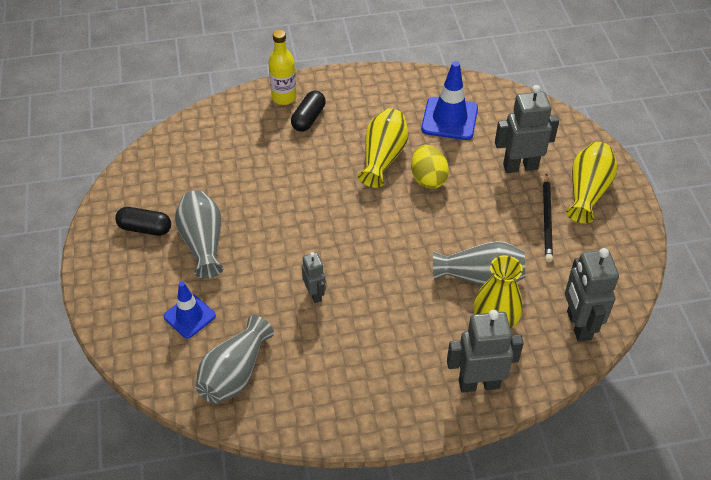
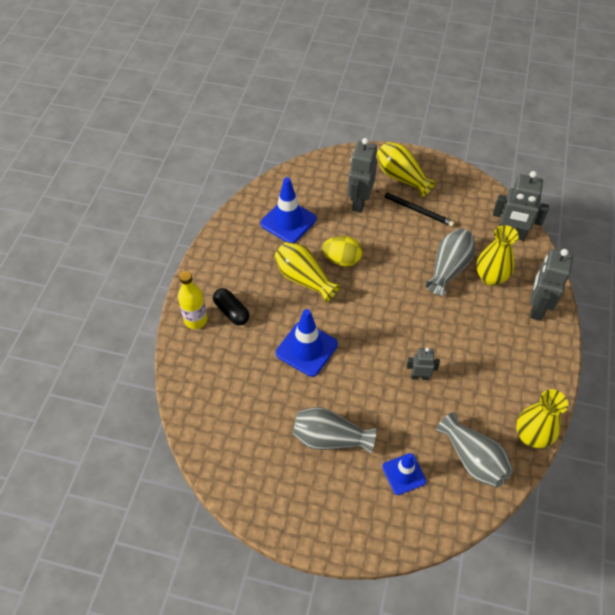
camera: 65 degrees left, 5 degrees up
black capsule [115,207,171,236] -> none
none -> blue traffic cone [276,309,338,377]
none -> yellow vase [516,389,568,448]

